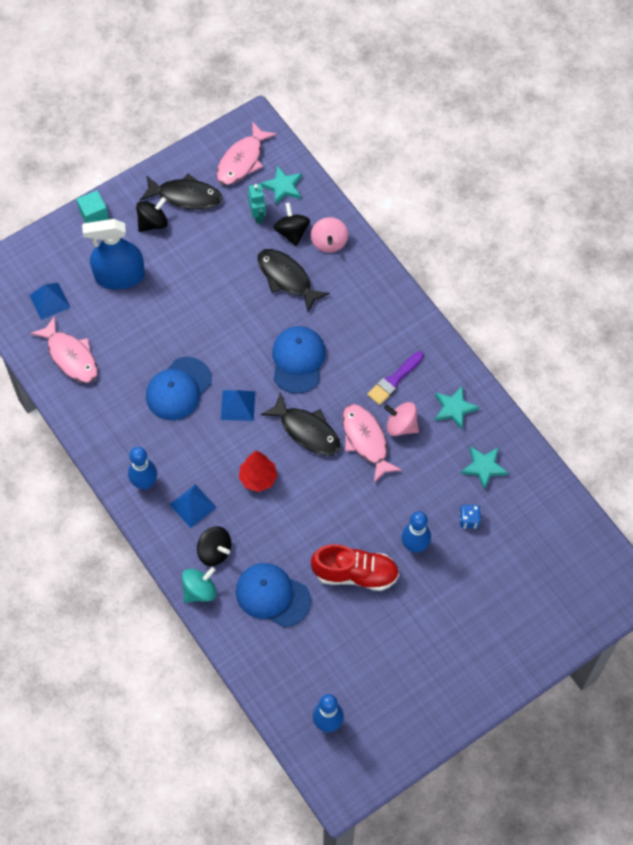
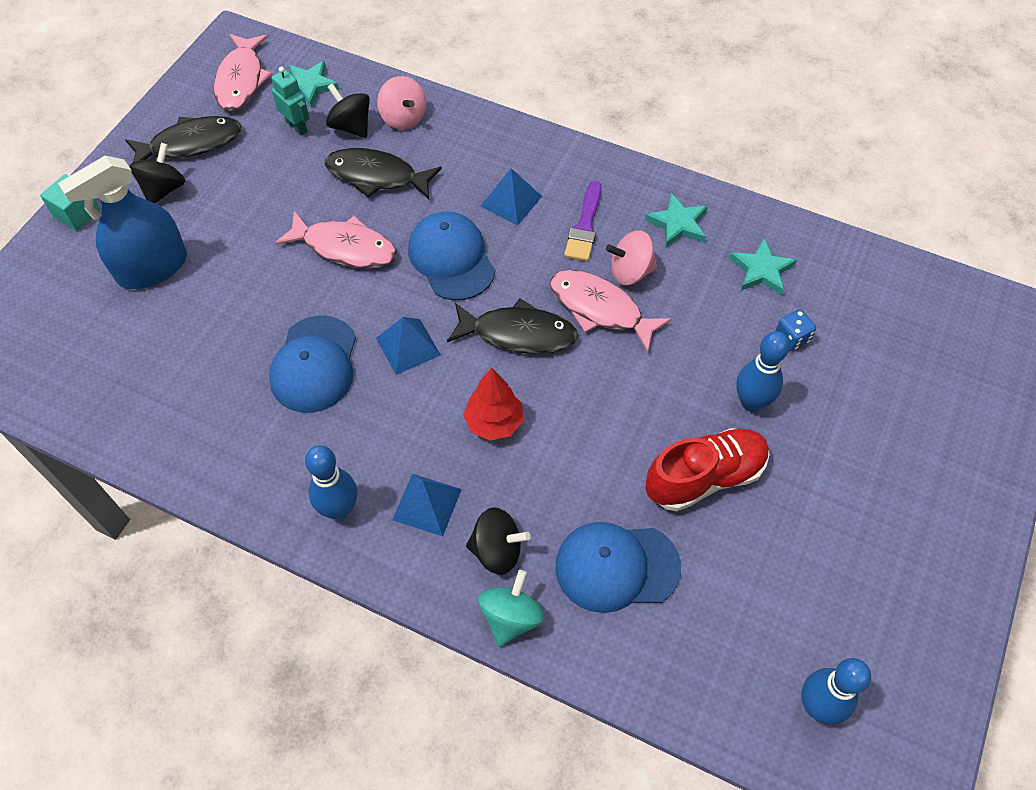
camera: 30 degrees left, 5 degrees down
blue pyramid [29,283,71,320] -> blue pyramid moved to [481,168,542,226]
pink fish [30,316,98,383] -> pink fish moved to [275,211,397,268]

